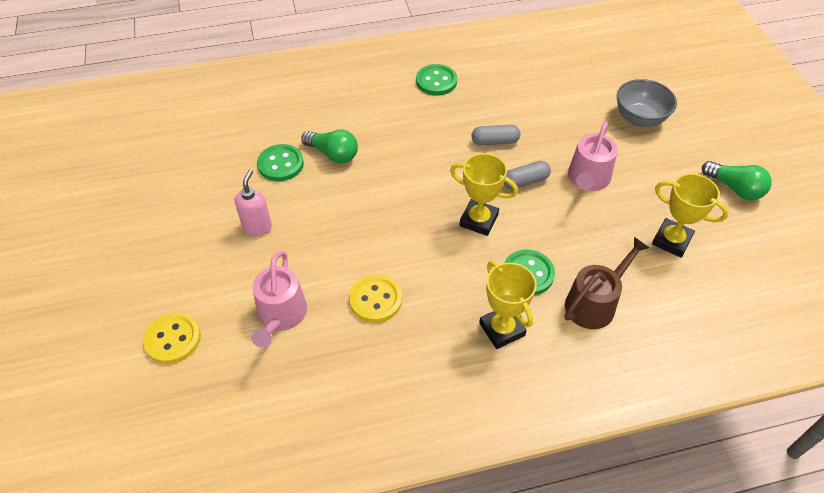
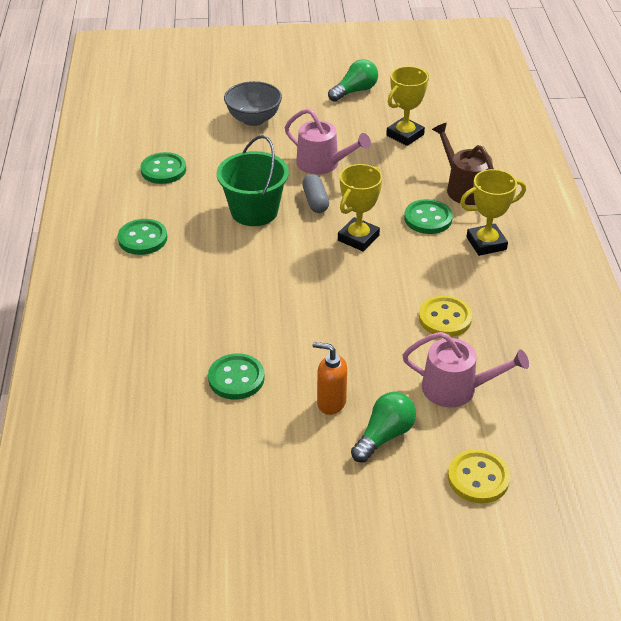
camera: 80 degrees left, 10 degrees down
pink soap dispenser [235,169,272,236] -> orange soap dispenser [313,342,347,415]
green light bulb [301,130,358,164] -> green light bulb moved to [351,392,416,463]
grey capsule [472,125,521,145] -> green bucket [217,135,289,226]
none -> green button [140,152,186,184]

